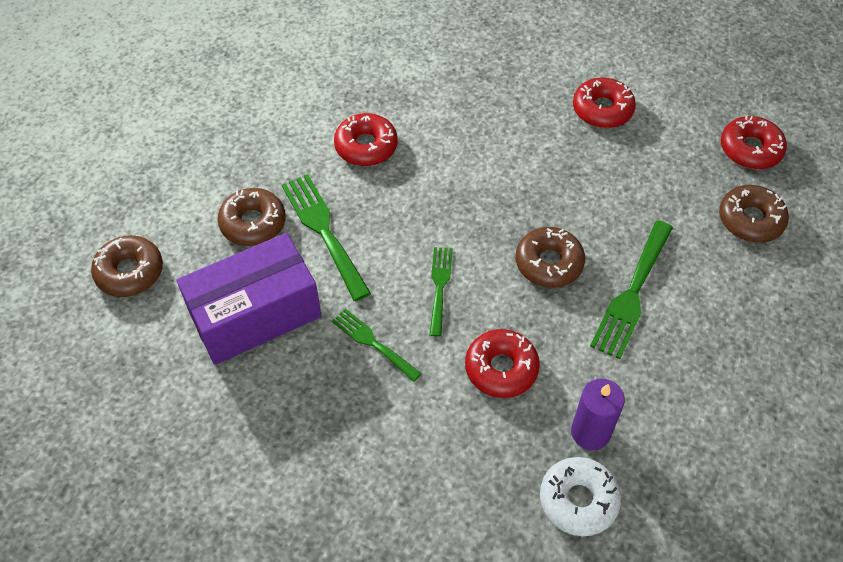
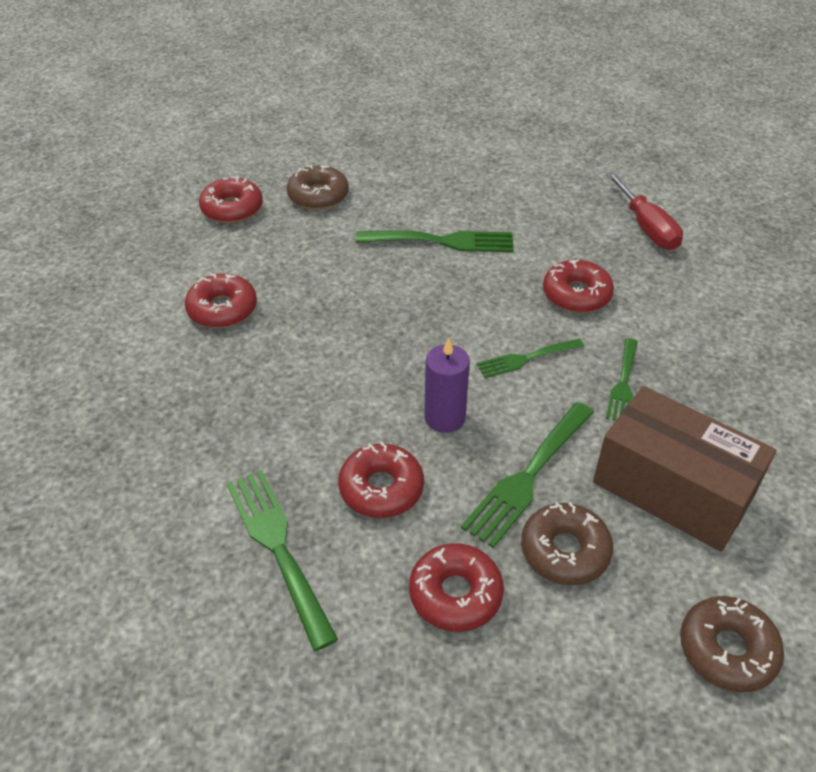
camera: 115 degrees left, 10 degrees down
purple box [177,233,322,365] -> brown box [593,386,777,552]
brown donut [516,227,585,288] -> none
white donut [540,457,621,536] -> red screwdriver [606,172,683,250]
purple candle [571,378,625,450] -> purple candle moved to [424,338,470,433]
none -> green fork [226,470,338,651]
none -> red donut [409,543,504,632]

